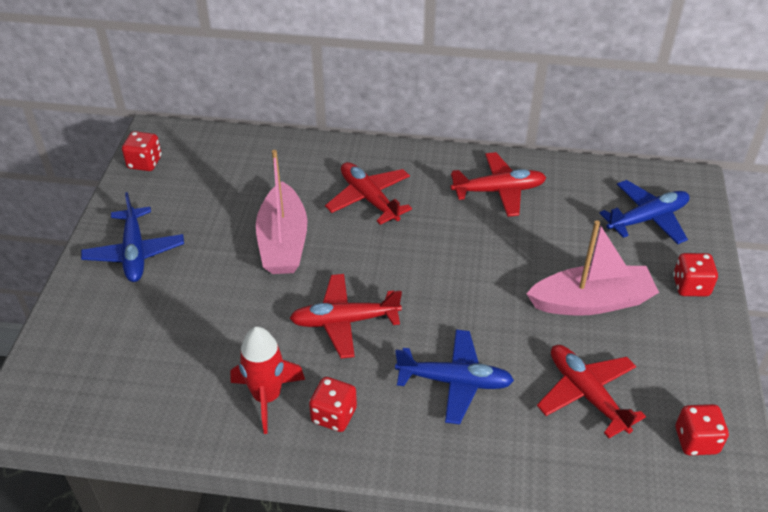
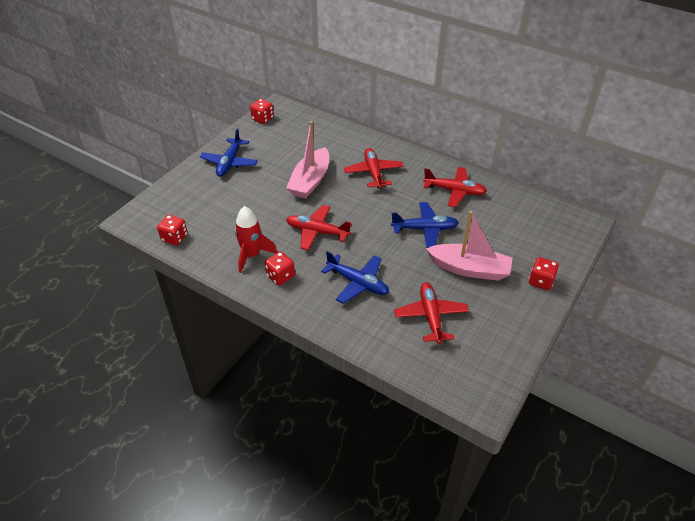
camera: 25 degrees right, 0 degrees up
blue plane [600,180,690,244] -> blue plane moved to [391,202,459,248]
red dice [676,404,729,455] -> red dice moved to [157,215,188,245]

